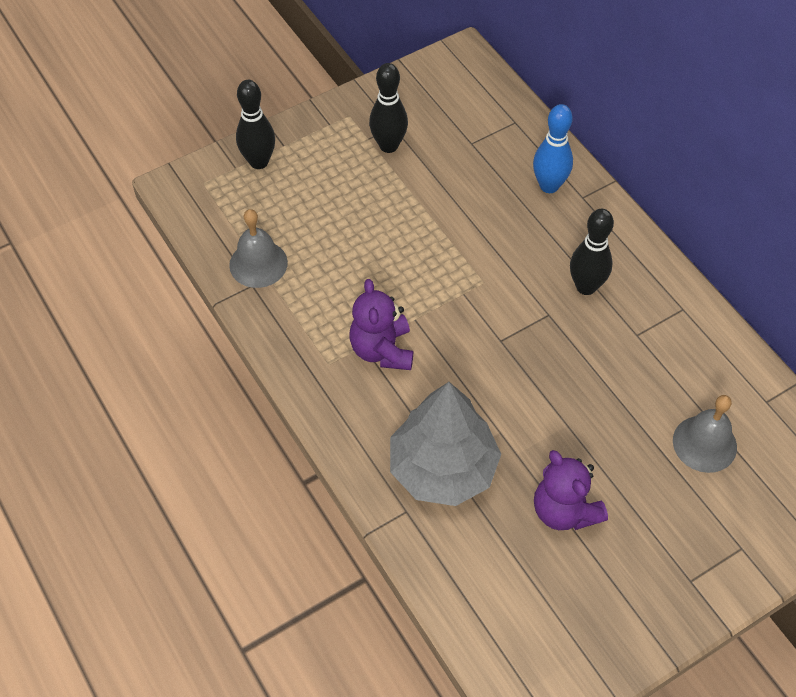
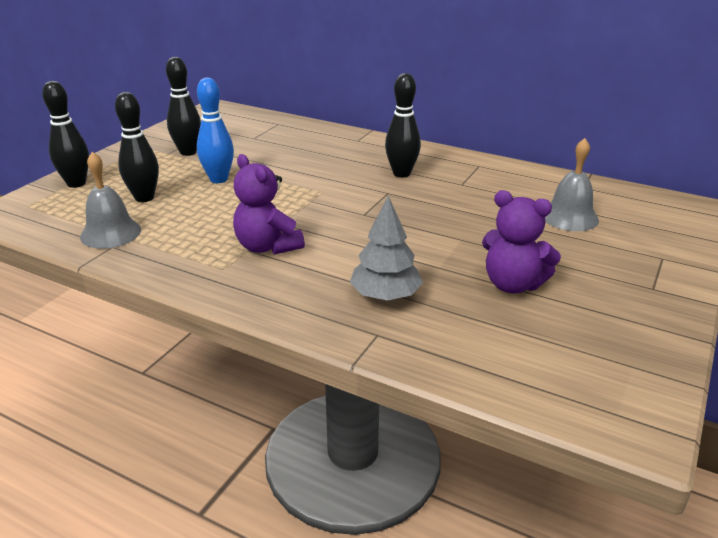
camera: 30 degrees left, 25 degrees down
grey tree [390,382,501,506] -> grey tree [350,196,423,301], size x0.62
blue bowling pin [533,104,573,193] -> blue bowling pin moved to [197,78,234,183]
none -> black bowling pin [115,92,159,202]

